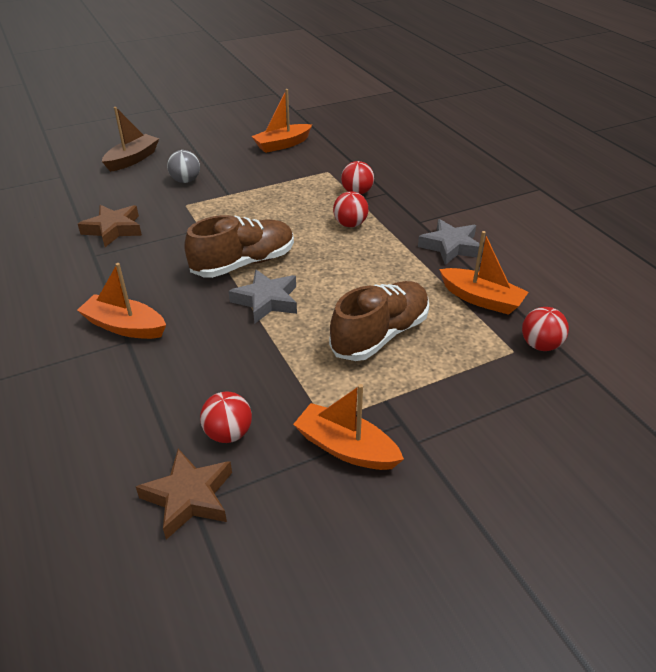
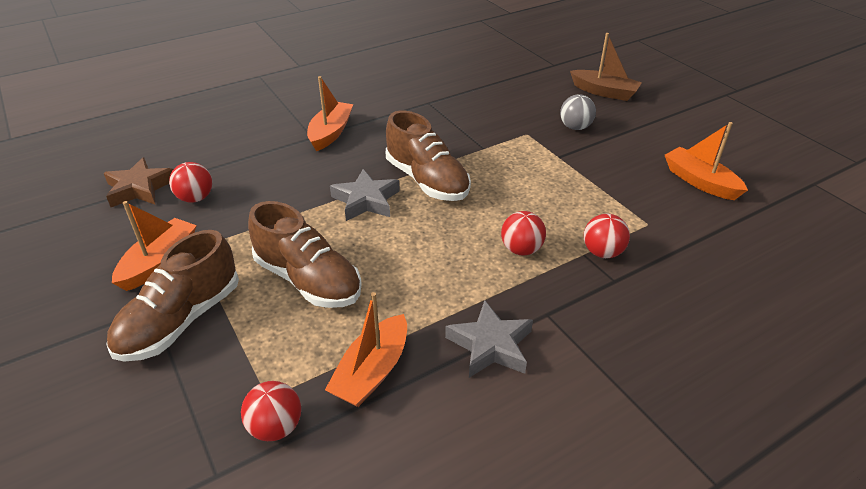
camera: 85 degrees right, 0 degrees up
brown star [78,205,142,247] -> none
none -> brown shoe [106,230,239,362]

